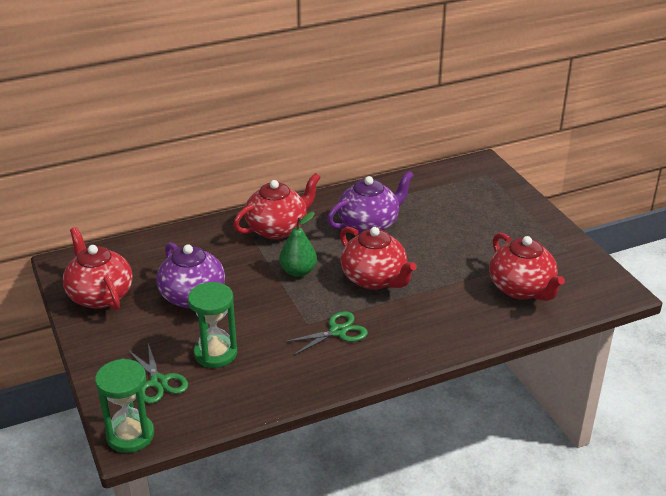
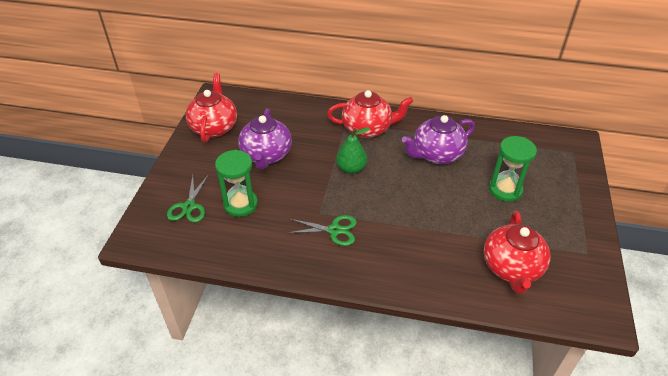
camera: 35 degrees right, 10 degrees up
green hourglass [95,359,154,453] -> green hourglass moved to [489,136,537,202]
purple teapot [327,171,414,234] -> purple teapot turned 150 degrees clockwise [402,115,475,164]
red teapot [340,227,416,290] -> none

